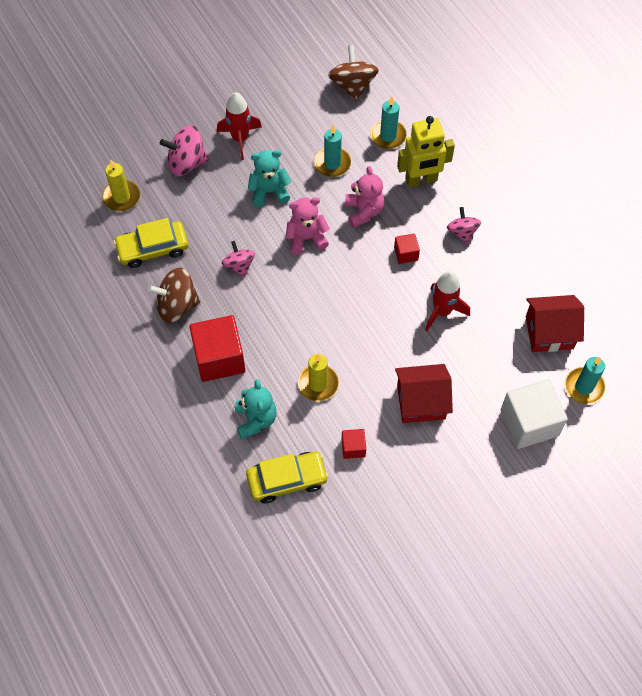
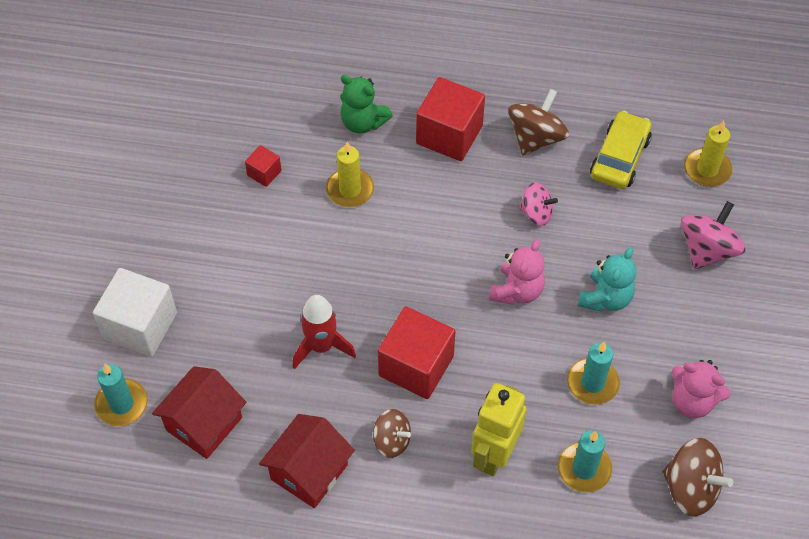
camera: 130 degrees right, 5 degrees down
red rocket [217,92,262,160] -> none
turquoise teddy bear [235,379,277,439] -> green teddy bear [340,75,393,134]
yellow car [246,451,329,504] -> none
pink teddy bear [345,166,385,228] -> pink teddy bear moved to [672,360,731,418]
red cube [394,234,420,264] -> red cube [378,306,456,399], size x2.08
red house [395,364,453,423] -> red house moved to [259,414,355,508]
pink spinning top [447,207,481,244] -> brown spinning top [373,409,411,458]

